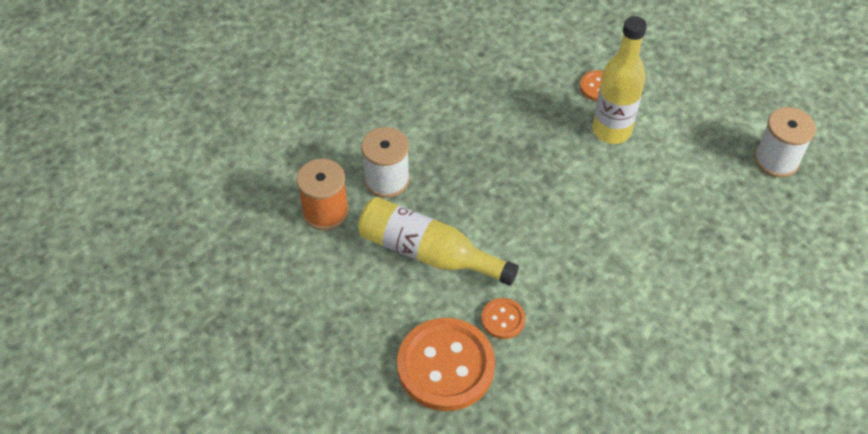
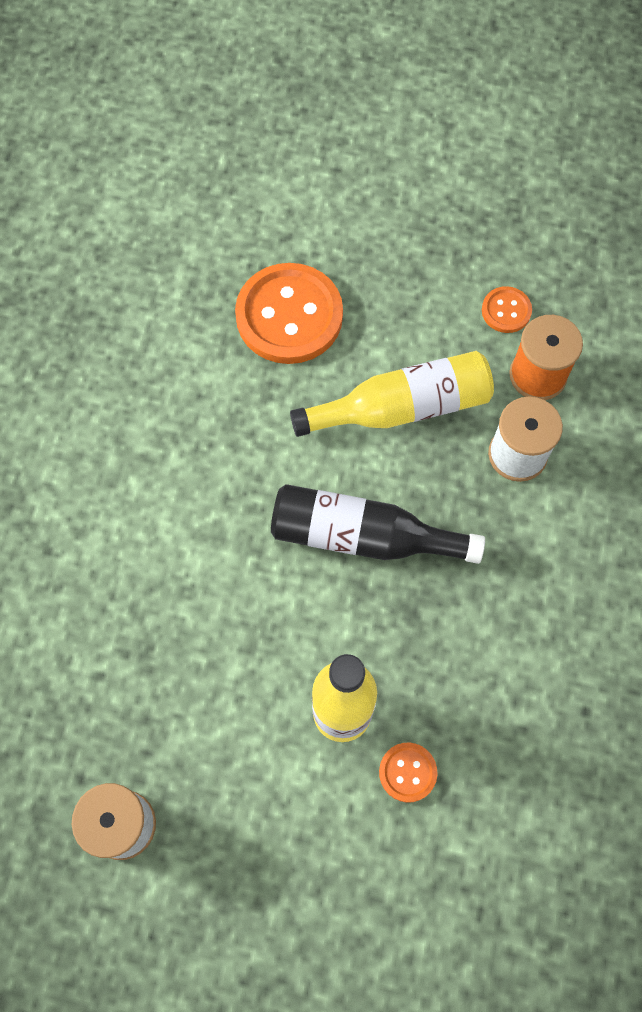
camera: 140 degrees right, 15 degrees up
orange button [481,298,525,339] -> orange button moved to [482,286,532,333]
none -> black bottle [271,484,485,564]

